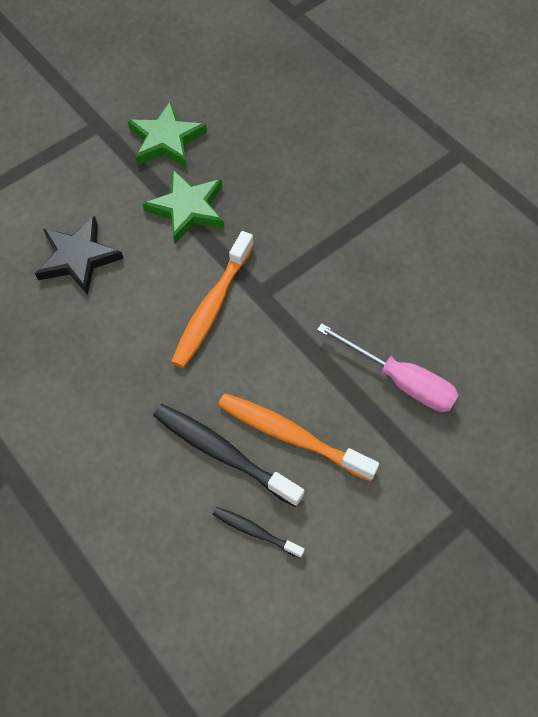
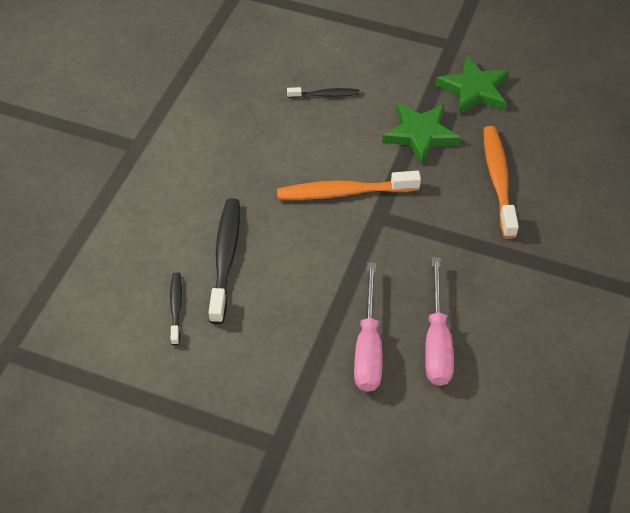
camera: 60 degrees right, 10 degrees down
black star [35,216,124,295] -> black toothbrush [287,87,360,98]
orange toothbrush [218,393,379,481] -> orange toothbrush moved to [483,126,519,239]
none -> pink screwdriver [425,257,454,386]

